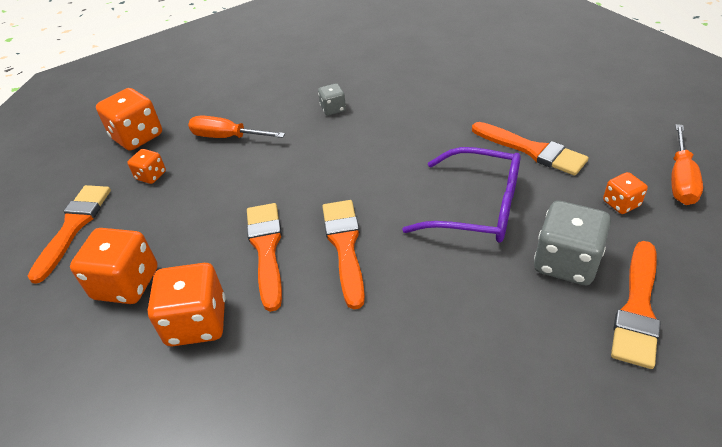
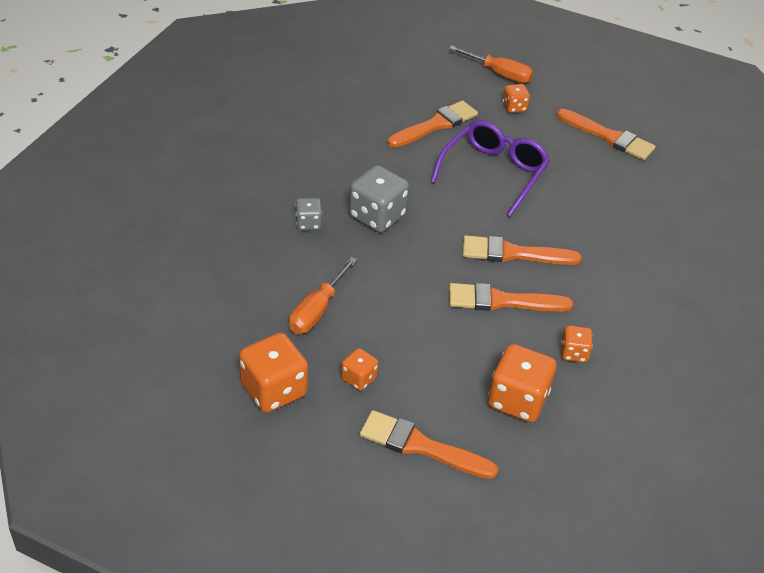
camera: 85 degrees left, 0 degrees up
orange dice [148,263,226,347] -> orange dice [561,325,593,363], size x0.54
grey dice [534,201,611,285] -> grey dice moved to [349,165,409,233]

